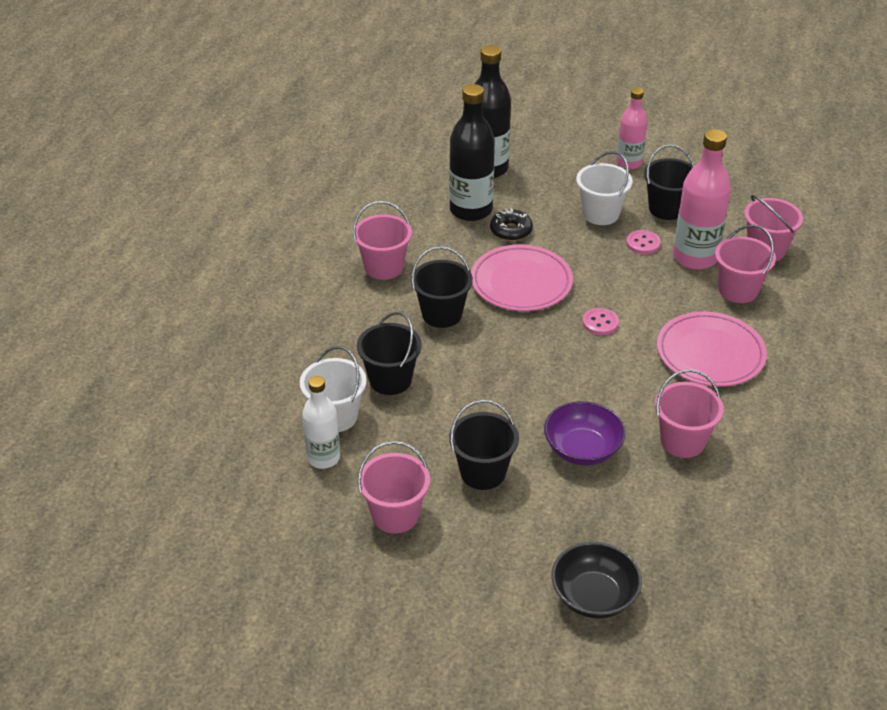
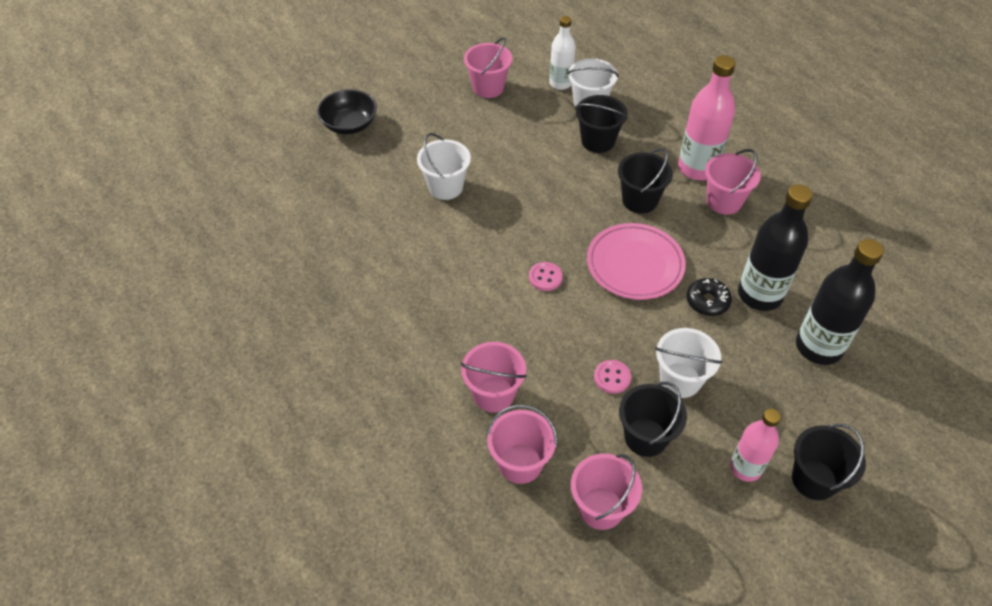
camera: 130 degrees right, 10 degrees up
black bucket [449,400,519,490] -> black bucket moved to [792,424,866,500]
purple bowl [544,401,625,466] -> white bucket [417,133,471,200]
pink bucket [655,369,724,458] -> pink bucket moved to [571,454,642,530]
pink plate [657,311,767,387] -> none
pink bottle [673,129,731,270] -> pink bottle moved to [678,55,736,180]

